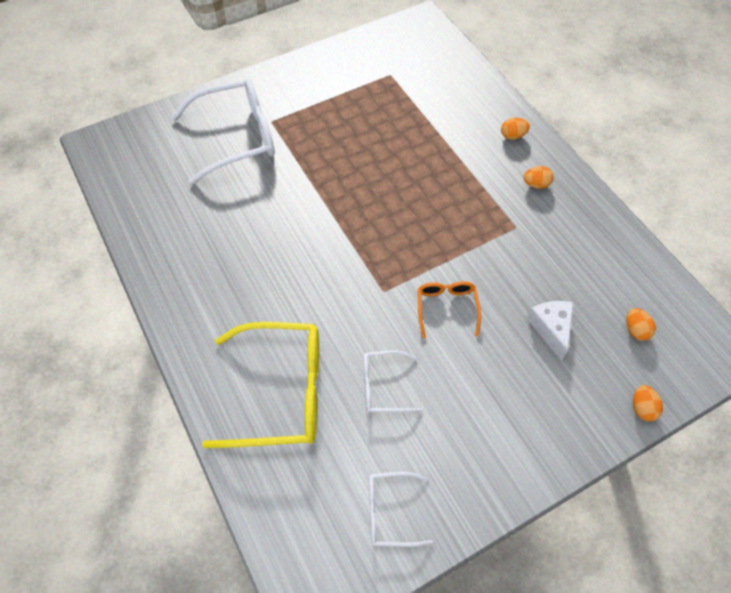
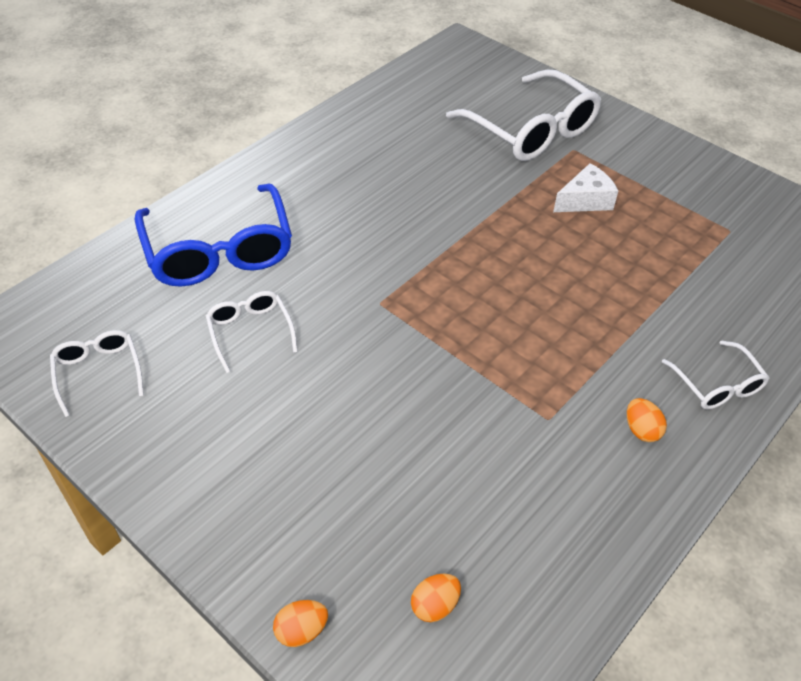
camera: 70 degrees right, 10 degrees down
yellow glasses [202,322,319,448] -> blue glasses [135,184,292,287]
orange glasses [418,281,481,338] -> none
orange egg [501,118,530,140] -> white glasses [662,341,769,409]
white cheese [527,301,573,360] -> white cheese moved to [553,163,618,212]

